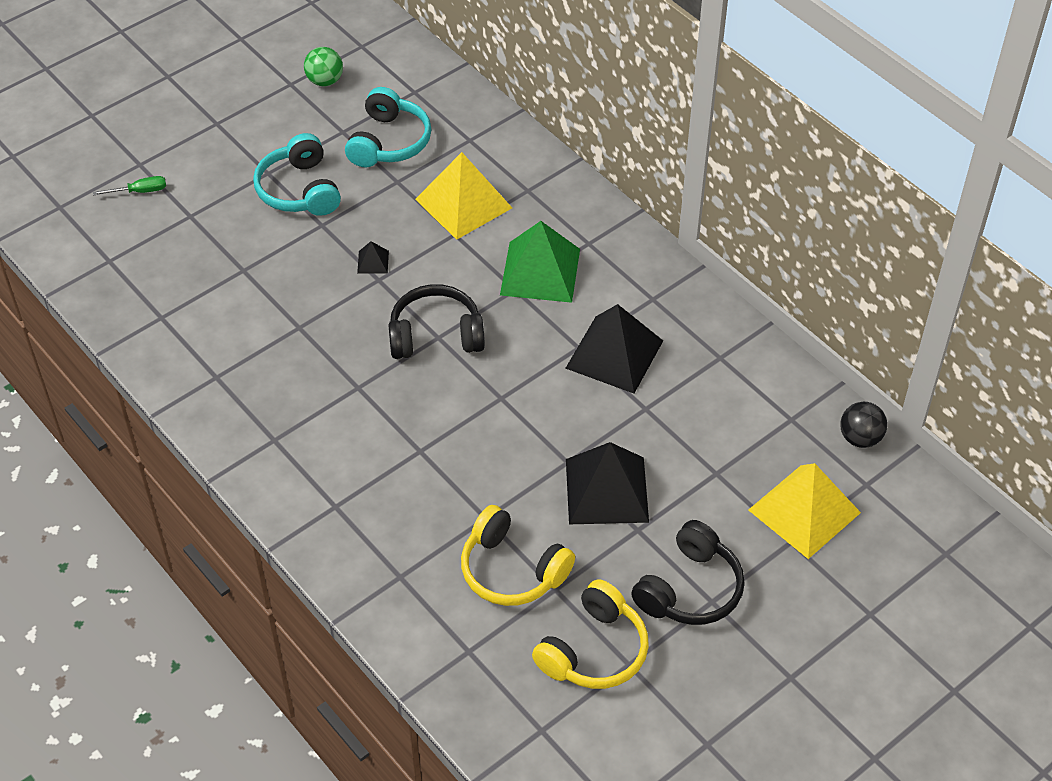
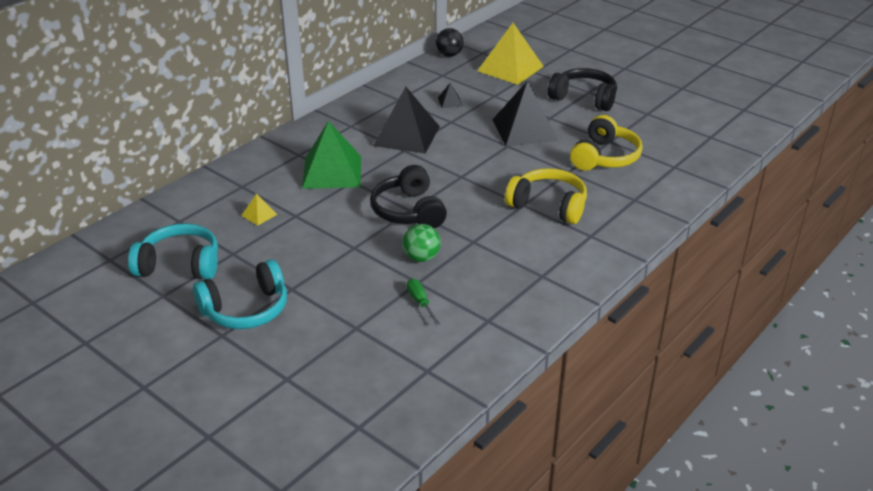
camera: 100 degrees left, 15 degrees down
green screwdriver [93,176,166,195] -> green screwdriver moved to [407,279,440,325]
green ball [304,47,343,86] -> green ball moved to [402,224,441,262]
black pyramid [357,241,389,274] -> black pyramid moved to [438,82,463,108]
yellow pyramid [415,152,512,240] -> yellow pyramid [241,193,277,226], size x0.42
yellow headphones [532,579,649,689] -> yellow headphones moved to [505,168,587,224]

